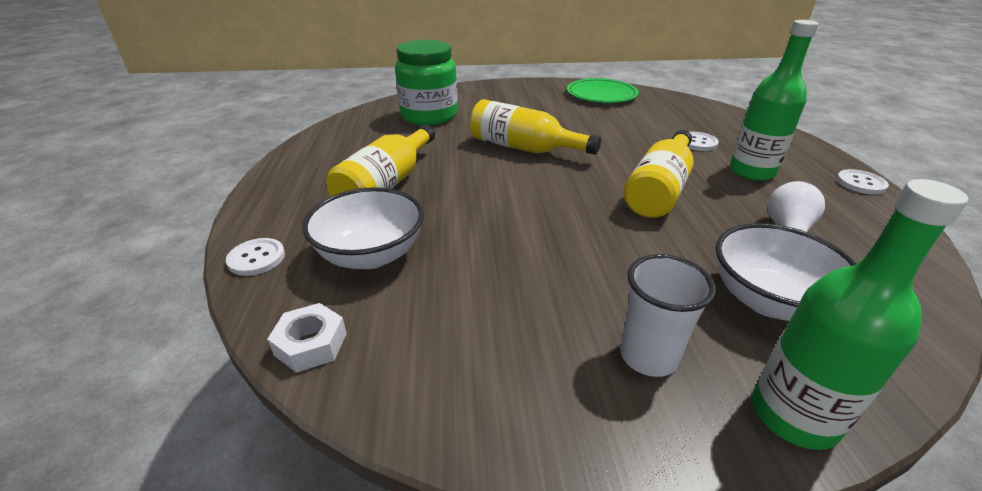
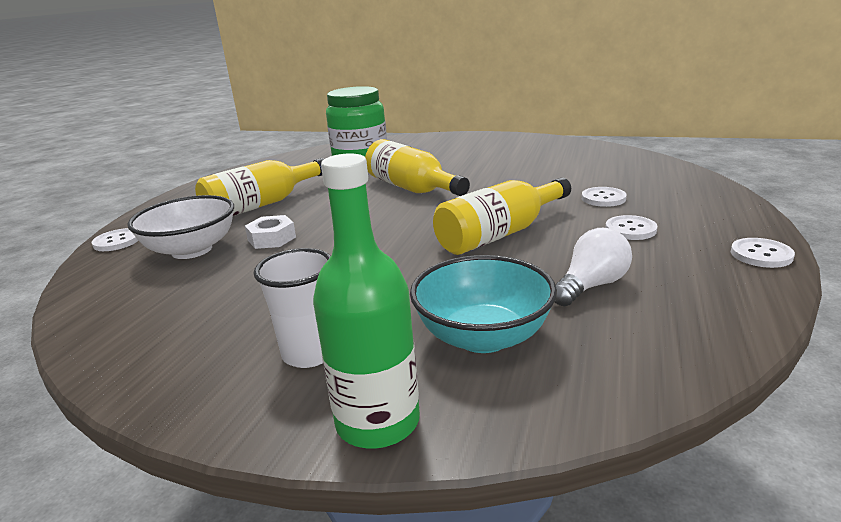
camera: 25 degrees right, 10 degrees down
white nut [267,303,347,373] -> white nut moved to [245,215,296,249]
green plate [567,78,639,103] -> none
white bowl [716,223,857,321] -> turquoise bowl [410,255,557,353]
green bottle [730,20,819,181] -> white button [605,215,657,240]

